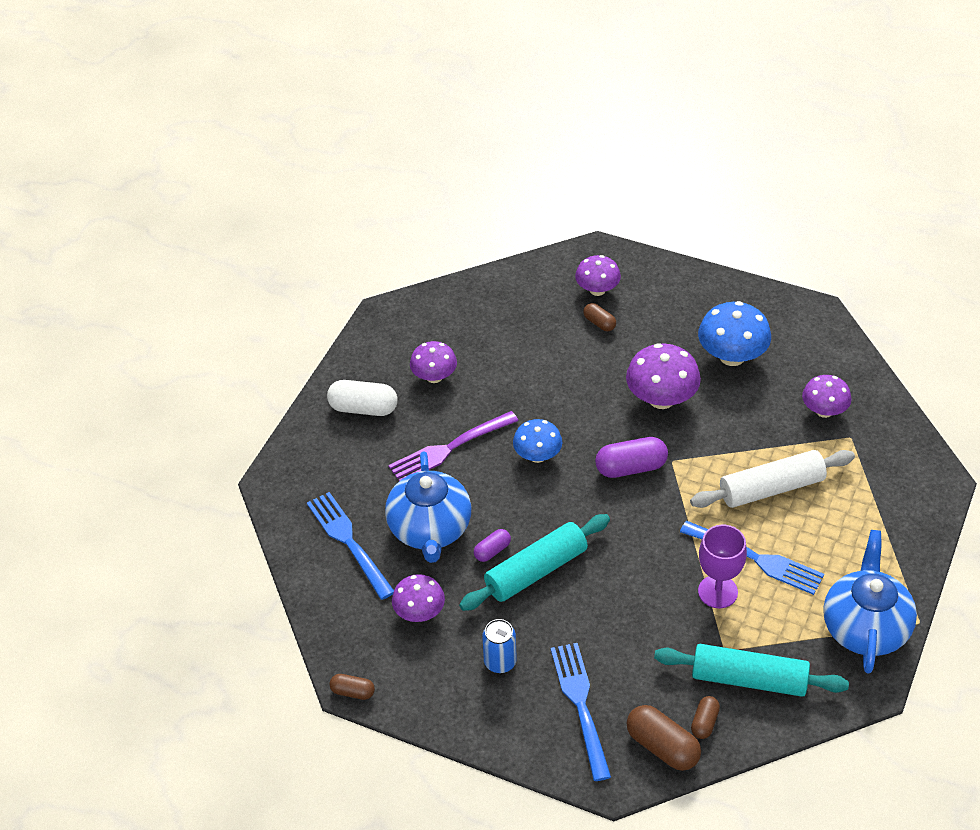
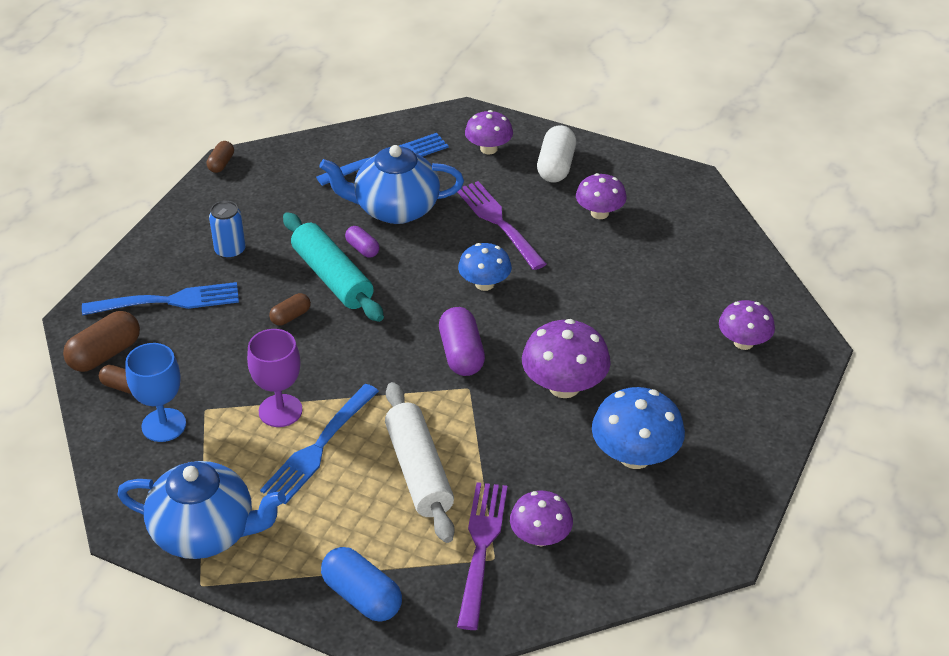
camera: 90 degrees right, 5 degrees down
purple mushroom [392,574,445,622] -> purple mushroom moved to [465,110,513,155]
brown capsule [583,303,616,331] -> brown capsule moved to [269,293,311,326]
turquoise rolling pin [654,644,849,697] -> blue goblet [125,343,186,442]
none -> blue capsule [321,547,402,621]
none -> purple fork [457,482,508,630]

